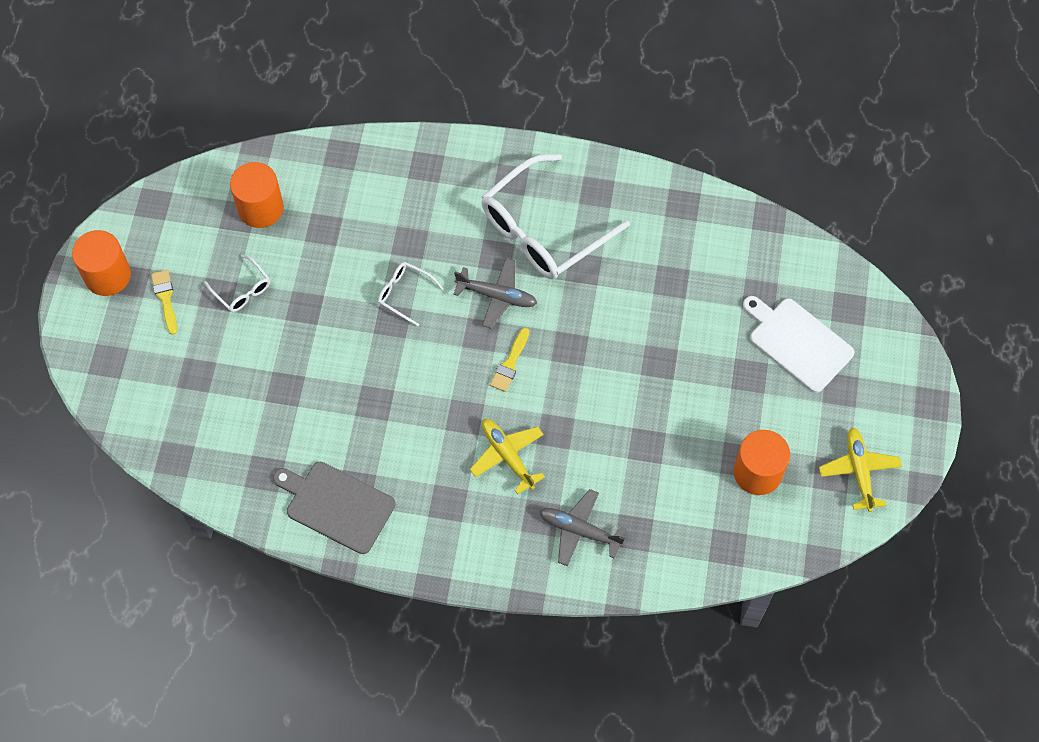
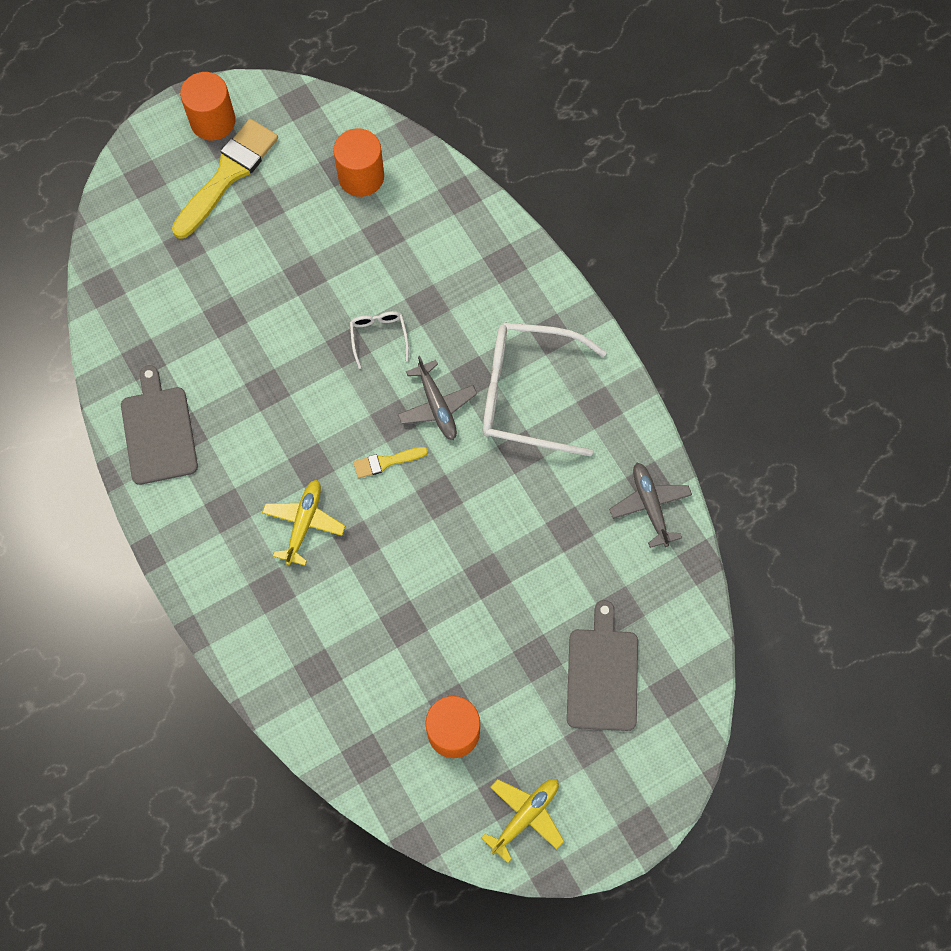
camera: 50 degrees right, 5 degrees up
yellow brush [151,270,177,335] -> yellow brush [172,119,278,239], size x2.09
white glasses [204,254,270,312] -> none
grey plane [539,489,627,566] -> grey plane moved to [609,463,692,548]
white cutting board [743,296,855,393] -> grey cutting board [567,600,638,731]

